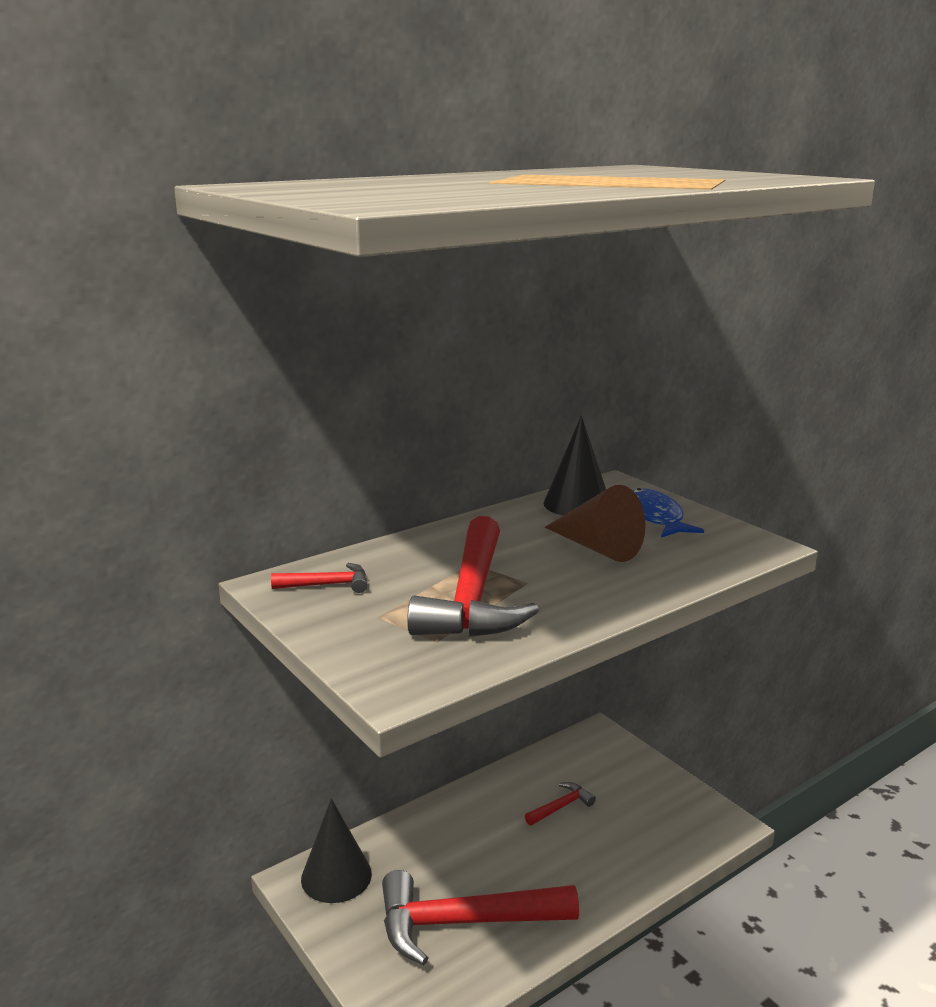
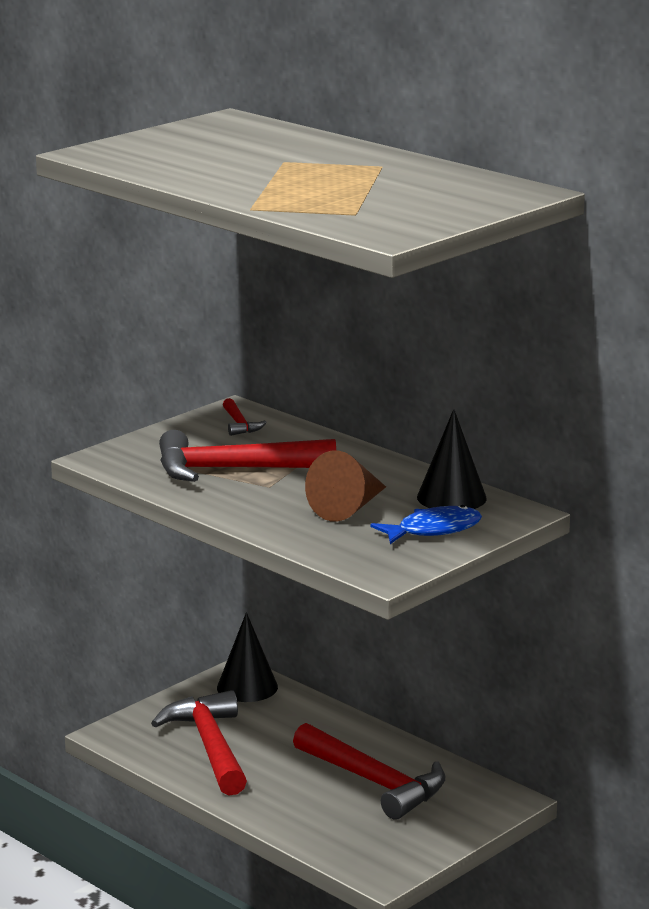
camera: 80 degrees right, 0 degrees up
red hammer [525,782,596,825] -> red hammer [293,723,445,820], size x2.26

